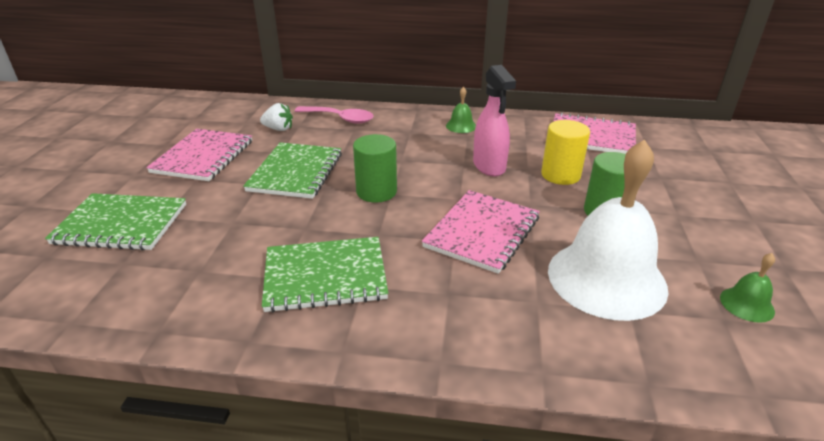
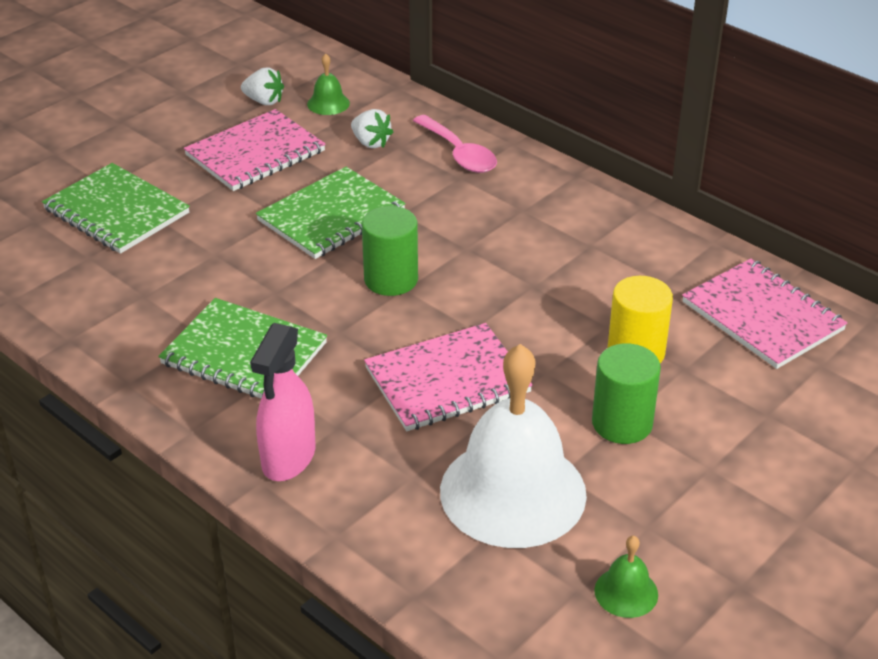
camera: 35 degrees right, 5 degrees up
green bell [446,87,476,133] -> green bell moved to [307,53,350,115]
pink spray bottle [473,65,516,177] -> pink spray bottle moved to [250,323,315,481]
none -> white strawberry [241,68,284,105]

